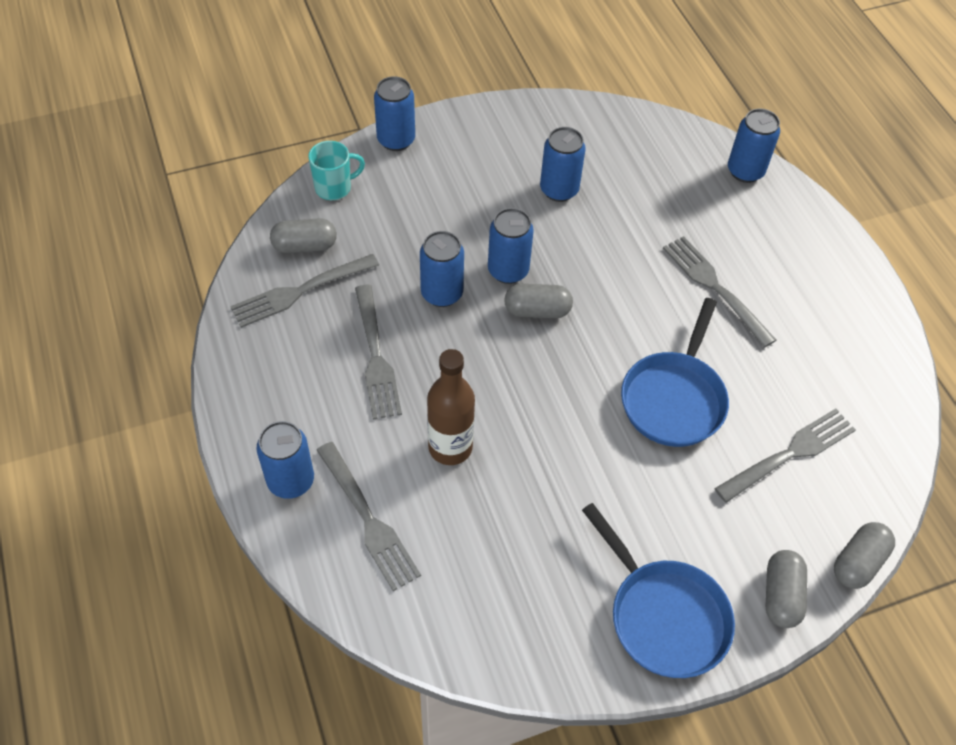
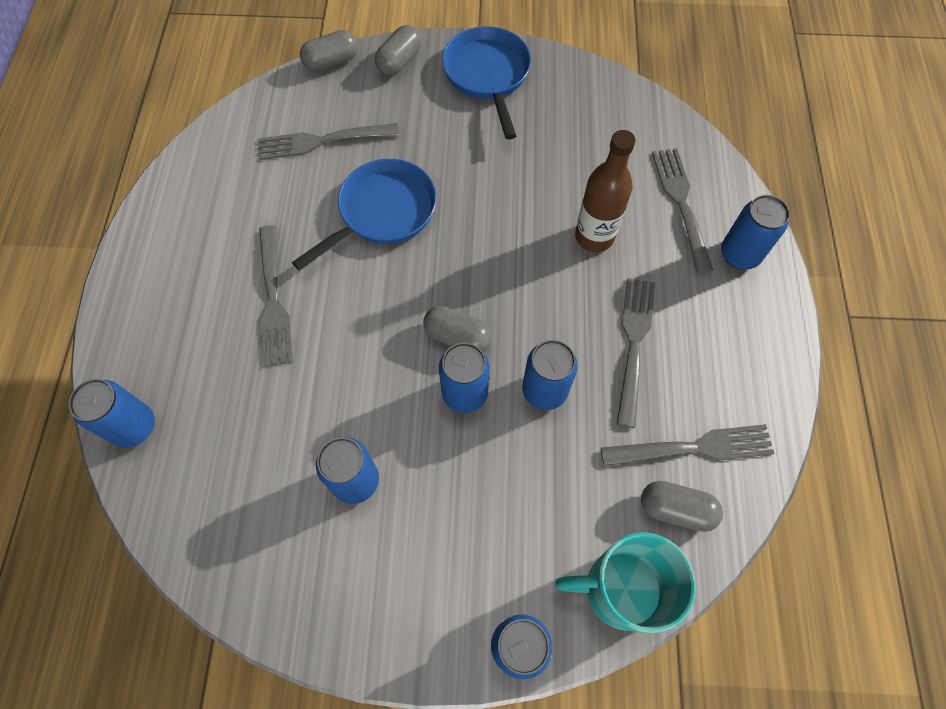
camera: 155 degrees left, 10 degrees up
turquoise mug [308,141,365,200] -> turquoise mug [555,532,696,634], size x1.64

